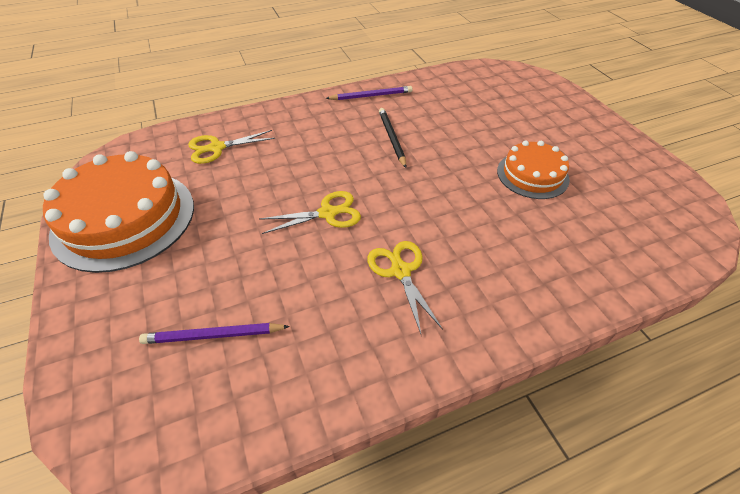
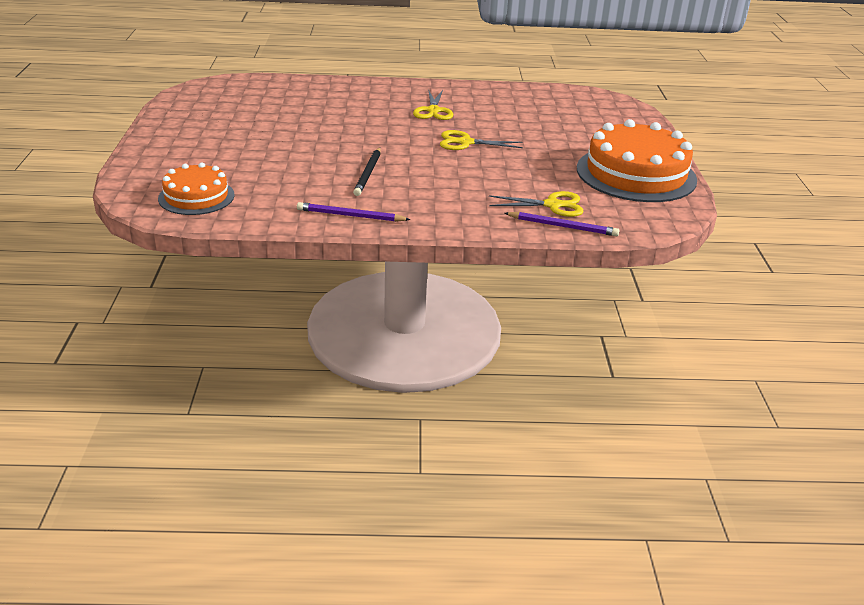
camera: 160 degrees left, 15 degrees down
purple pencil [139,323,290,344] -> purple pencil moved to [505,212,619,236]
orange cake [497,140,570,199] -> orange cake moved to [158,162,235,215]

